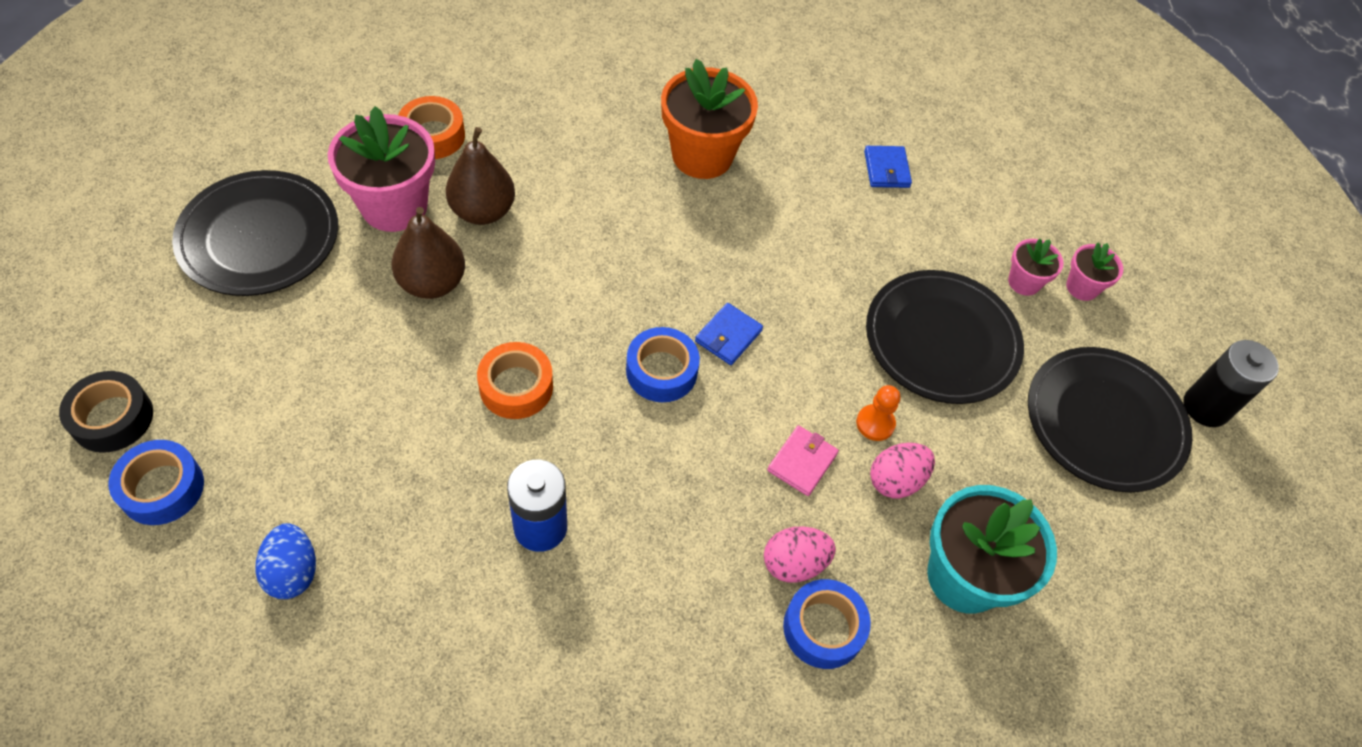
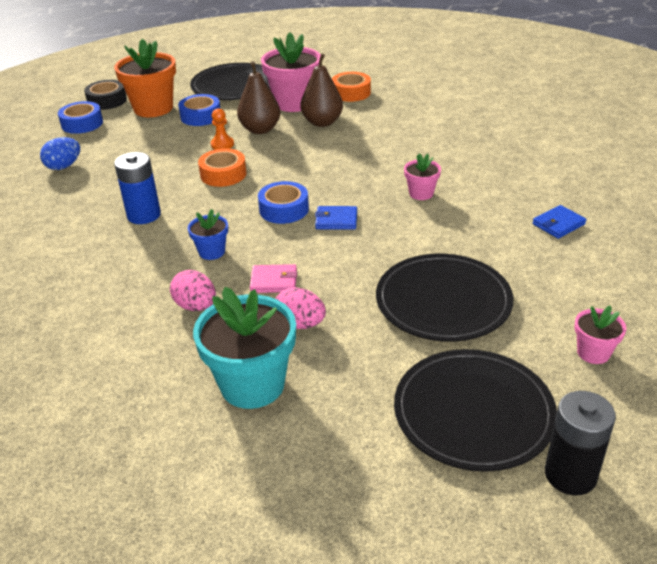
camera: 65 degrees right, 20 degrees down
orange flower pot [661,59,758,179] -> orange flower pot moved to [114,39,176,117]
blue tape [783,579,871,669] -> blue tape moved to [178,94,220,126]
orange pawn [856,385,900,441] -> orange pawn moved to [211,108,234,150]
pink flower pot [1008,239,1064,296] -> pink flower pot moved to [404,153,441,200]
none -> blue flower pot [188,209,228,260]

